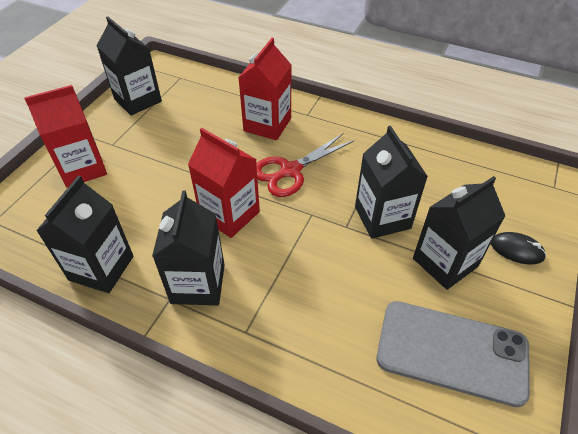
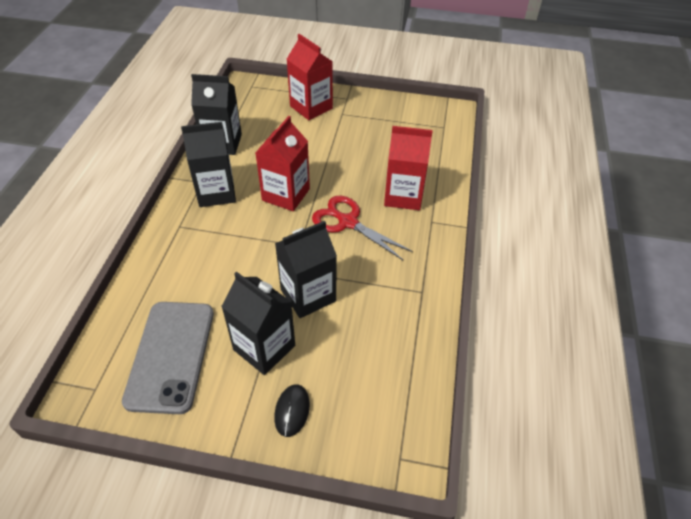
camera: 75 degrees right, 0 degrees up
black carton [97,17,162,116] -> none

